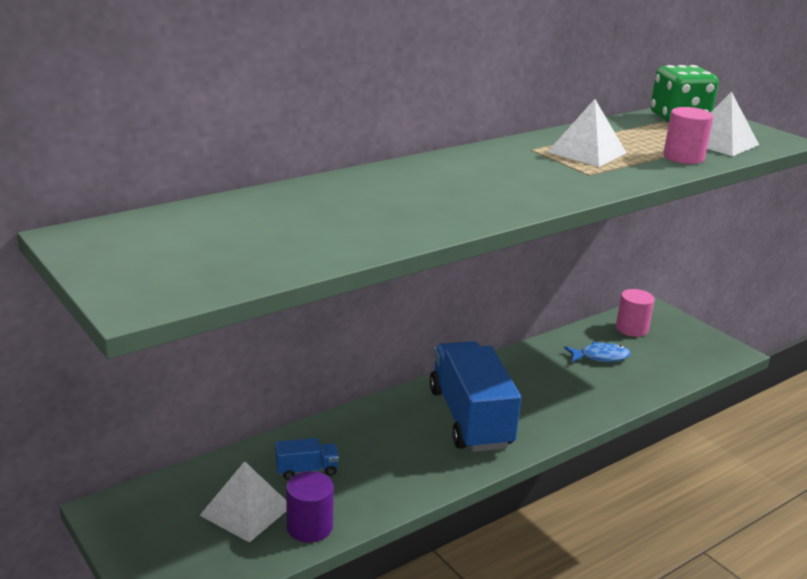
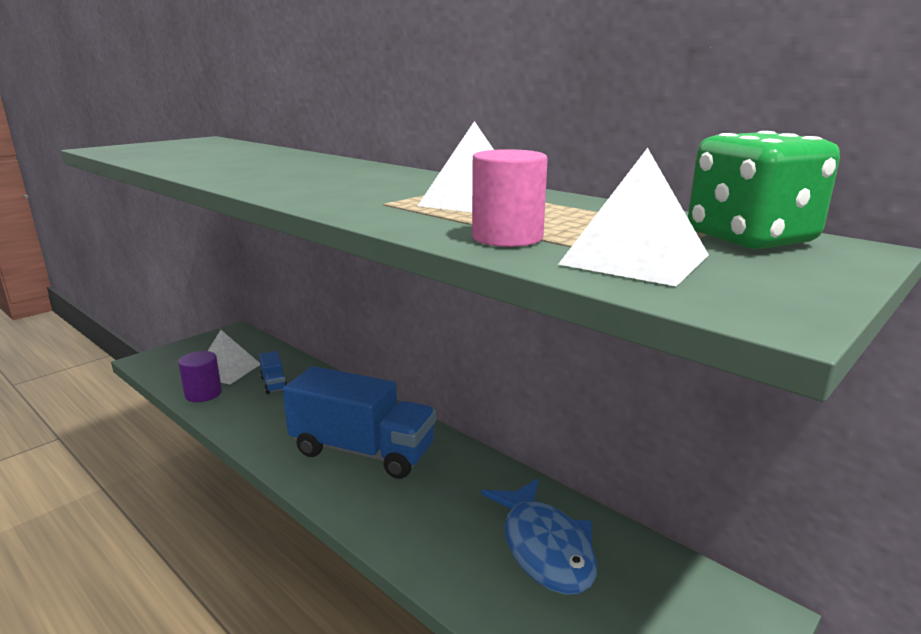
camera: 80 degrees right, 5 degrees down
blue truck [429,341,521,452] -> blue truck turned 45 degrees clockwise [283,366,436,479]
blue fish [564,341,631,362] -> blue fish [481,479,597,595], size x1.71
pink cylinder [616,289,655,337] -> none

